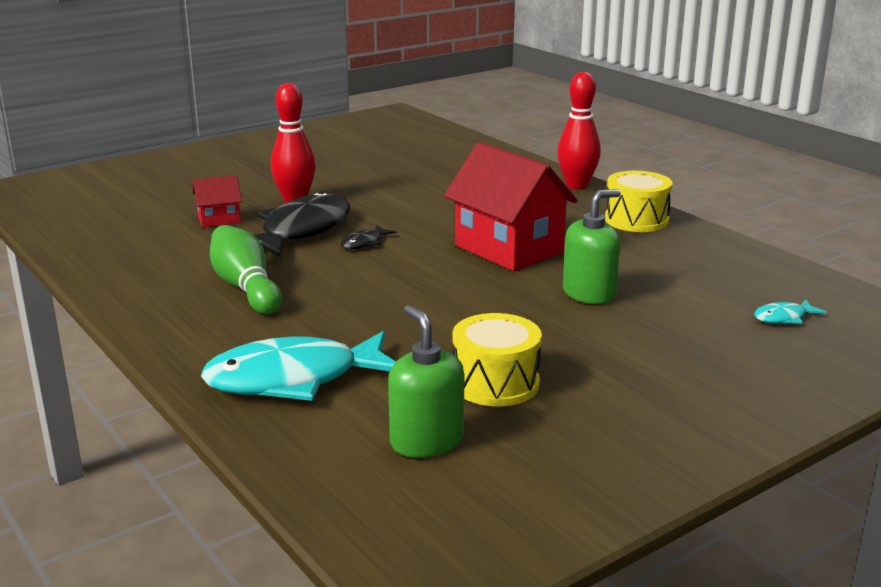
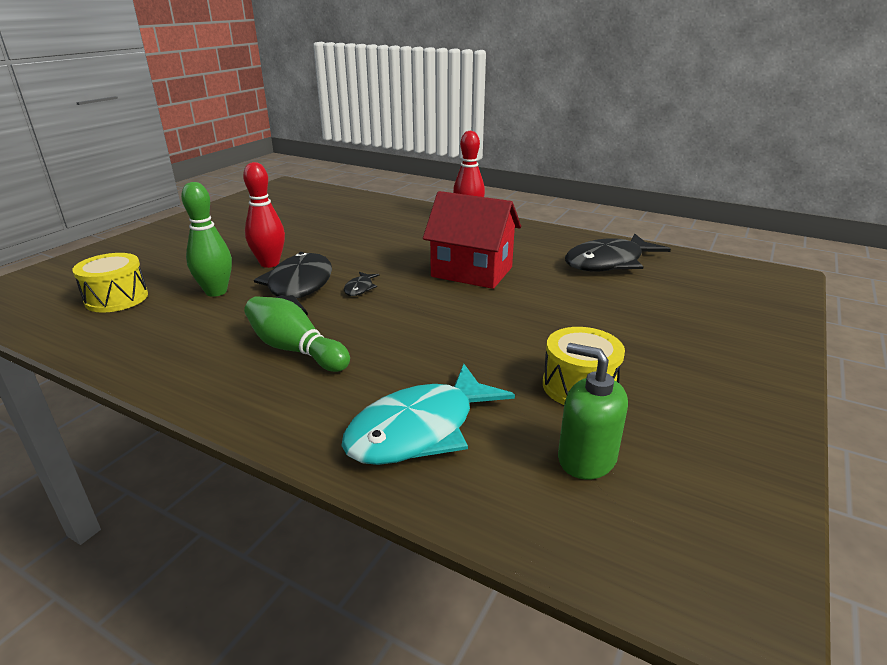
camera: 25 degrees left, 5 degrees up
red house [193,175,242,227] -> green bowling pin [181,182,232,297]
green soap dispenser [563,189,621,304] -> none
yellow drum [605,171,673,232] -> yellow drum moved to [72,253,148,313]
turquoise fish [754,299,826,324] -> none
none -> black fish [565,233,671,271]

